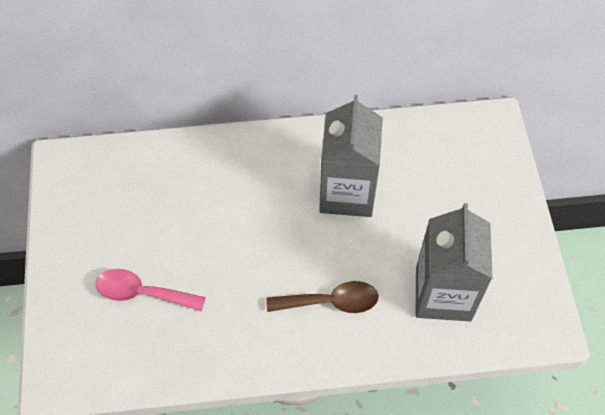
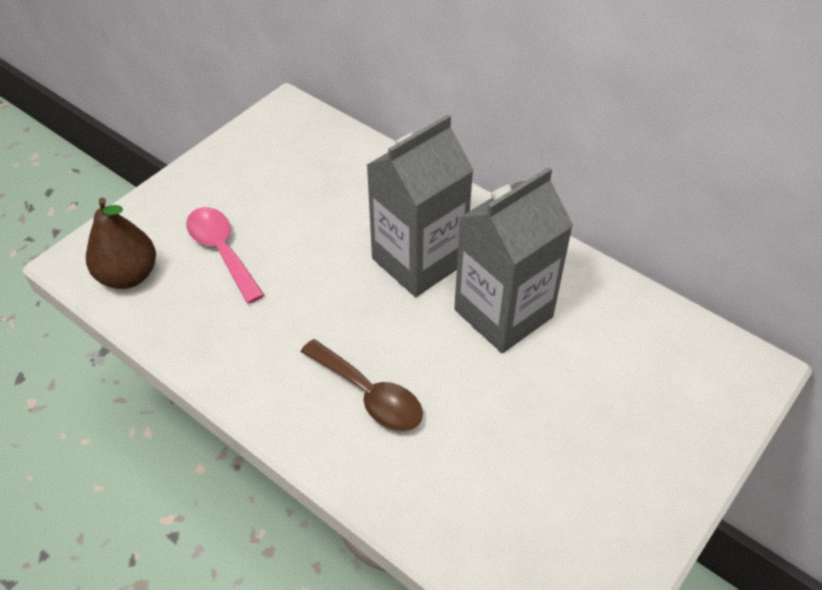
camera: 45 degrees right, 10 degrees down
grey carton [416,203,493,321] -> grey carton moved to [367,115,473,297]
none -> brown pear [86,198,156,289]

